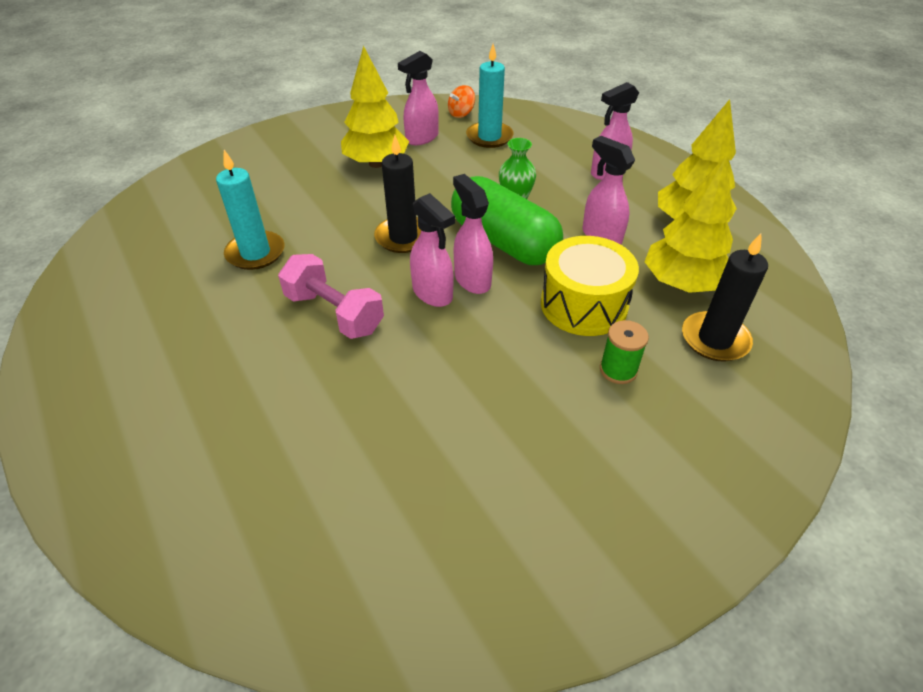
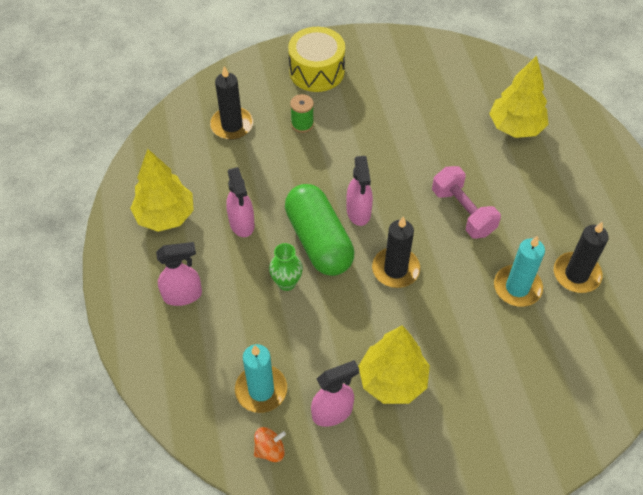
camera: 160 degrees left, 10 degrees up
pink spray bottle [410,193,455,307] -> none
yellow drum [541,236,639,336] -> yellow drum moved to [288,27,345,92]
yellow tree [645,156,733,293] -> yellow tree moved to [489,55,549,138]
none -> black candle [554,222,609,293]

